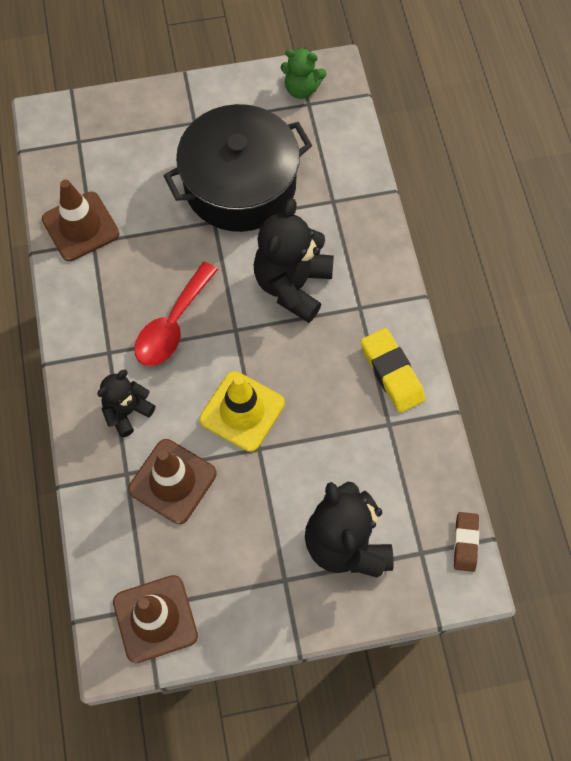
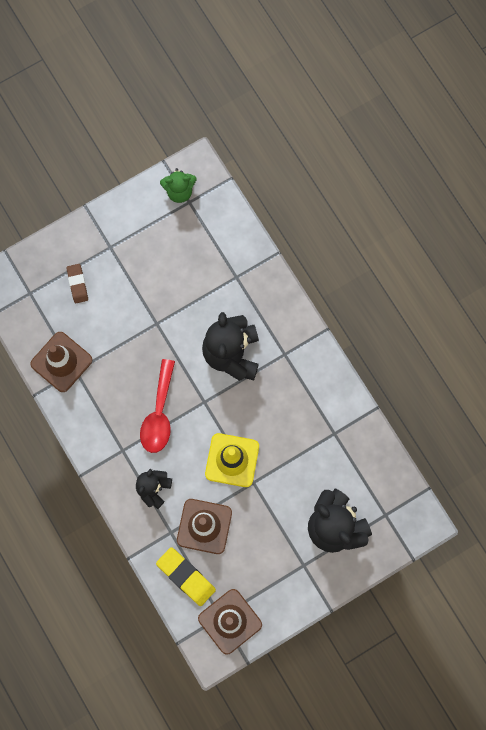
camera: 20 degrees left, 10 degrees up
black pot [163,104,312,232] -> none
yellow eraser [361,328,425,413] -> yellow eraser moved to [156,547,216,606]
brown eraser [454,512,479,572] -> brown eraser moved to [66,264,88,303]

